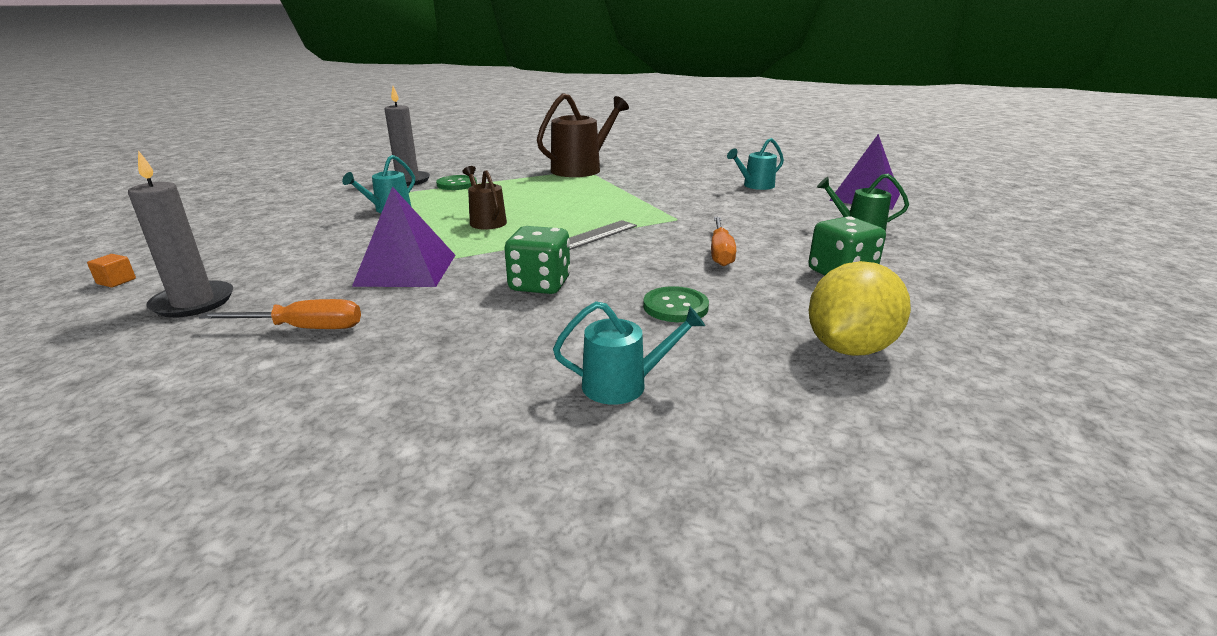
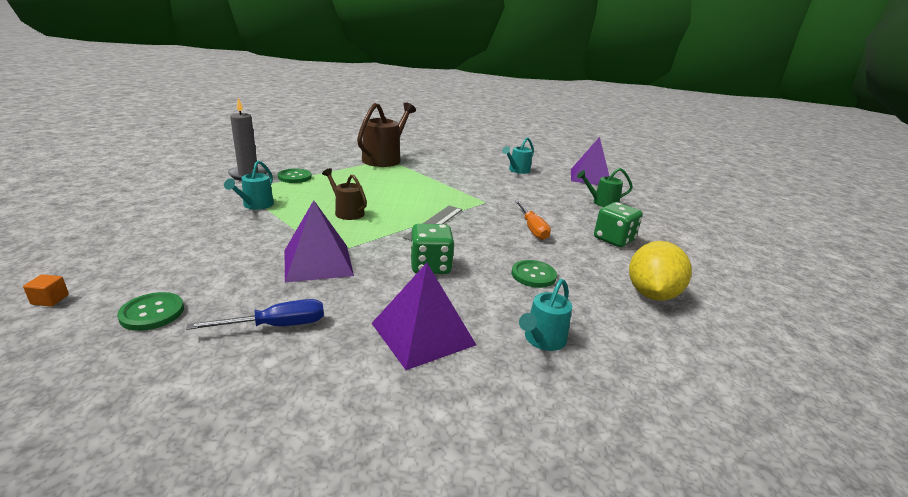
camera: 20 degrees left, 0 degrees up
grey candle [128,150,233,318] -> green button [117,292,184,331]
orange screwdriver [199,299,361,329] -> blue screwdriver [186,299,324,330]
turquoise watering can [553,301,705,405] -> turquoise watering can turned 150 degrees clockwise [519,279,572,351]
none -> purple pyramid [372,263,476,370]

